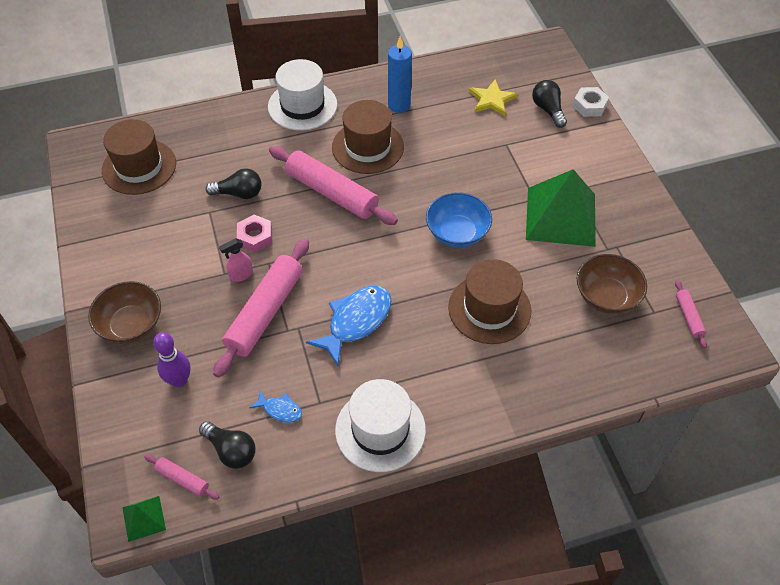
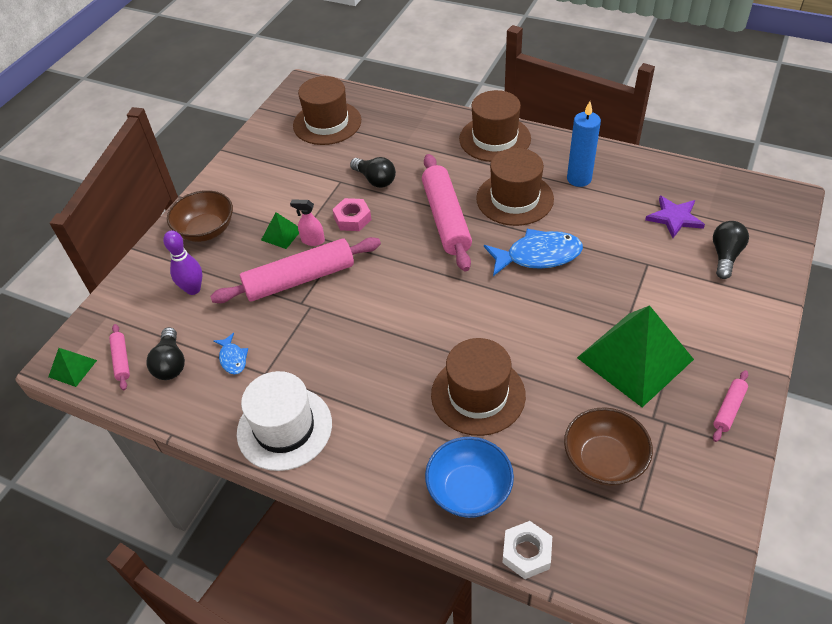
camera: 45 degrees right, 5 degrees down
white hat [268,59,337,131] -> brown hat [459,90,531,162]
blue fish [306,286,392,366] -> blue fish moved to [484,229,583,276]
blue bowl [426,192,492,248] -> blue bowl moved to [425,437,514,518]
yellow star [469,79,518,116] -> purple star [645,196,705,238]
white nut [573,87,609,117] -> white nut moved to [502,521,552,579]
pink rolling pin [675,280,707,349] -> pink rolling pin moved to [713,370,748,442]
none -> green pyramid [261,212,299,249]

